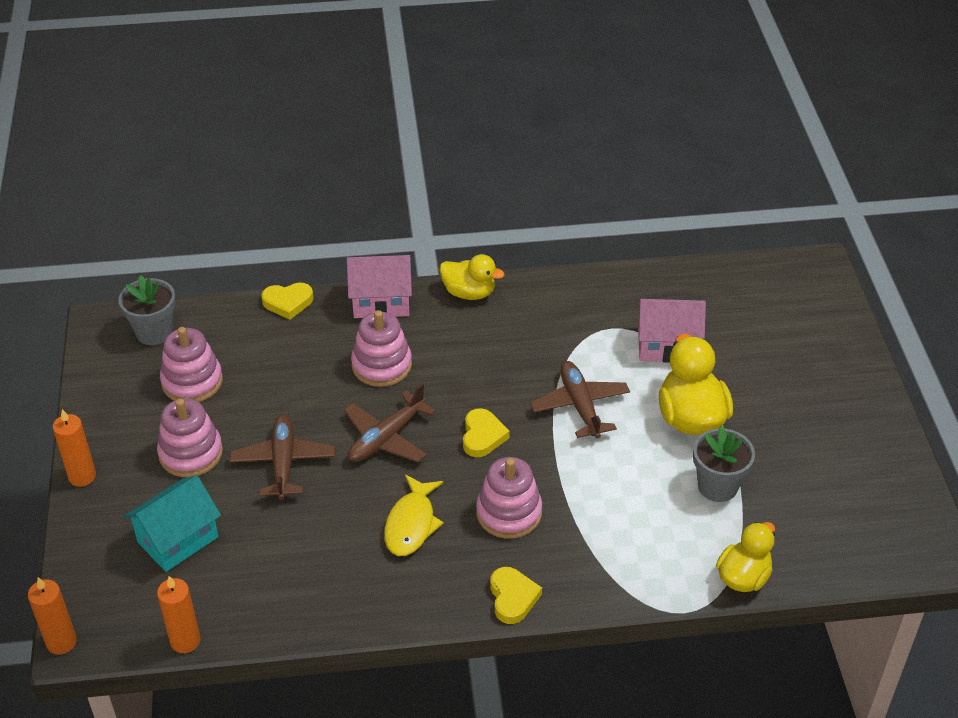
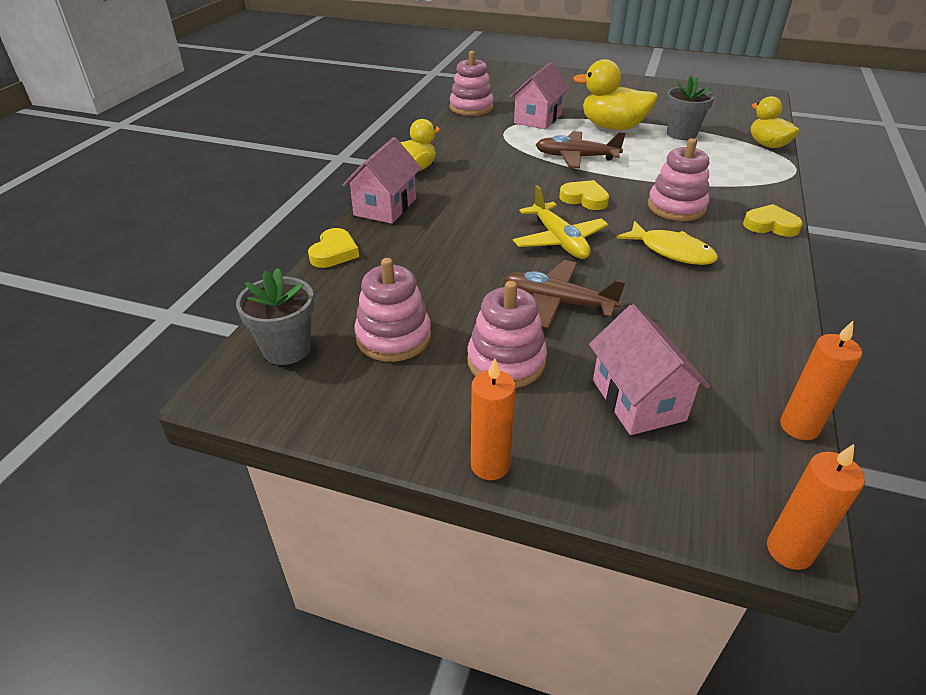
camera: 65 degrees left, 5 degrees down
turquoise house [124,476,221,572] -> pink house [589,304,710,435]
brown plane [344,383,436,462] -> yellow plane [513,185,608,259]
pink stacking toy [351,310,412,387] -> pink stacking toy moved to [450,51,494,116]

